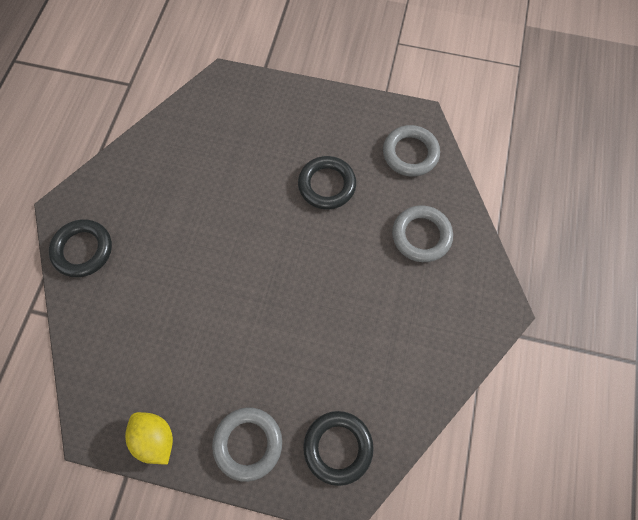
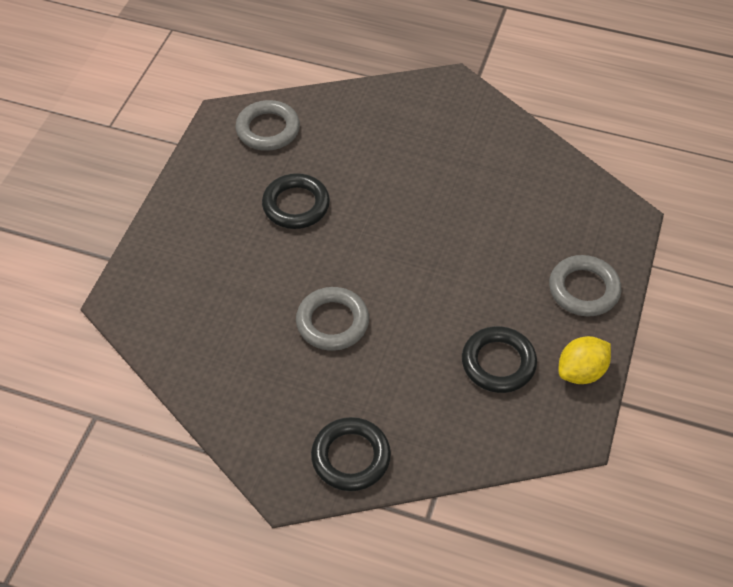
camera: 85 degrees left, 15 degrees down
black ring [303,411,374,486] -> black ring moved to [462,326,537,393]
grey ring [392,205,453,262] -> grey ring moved to [296,287,369,351]

